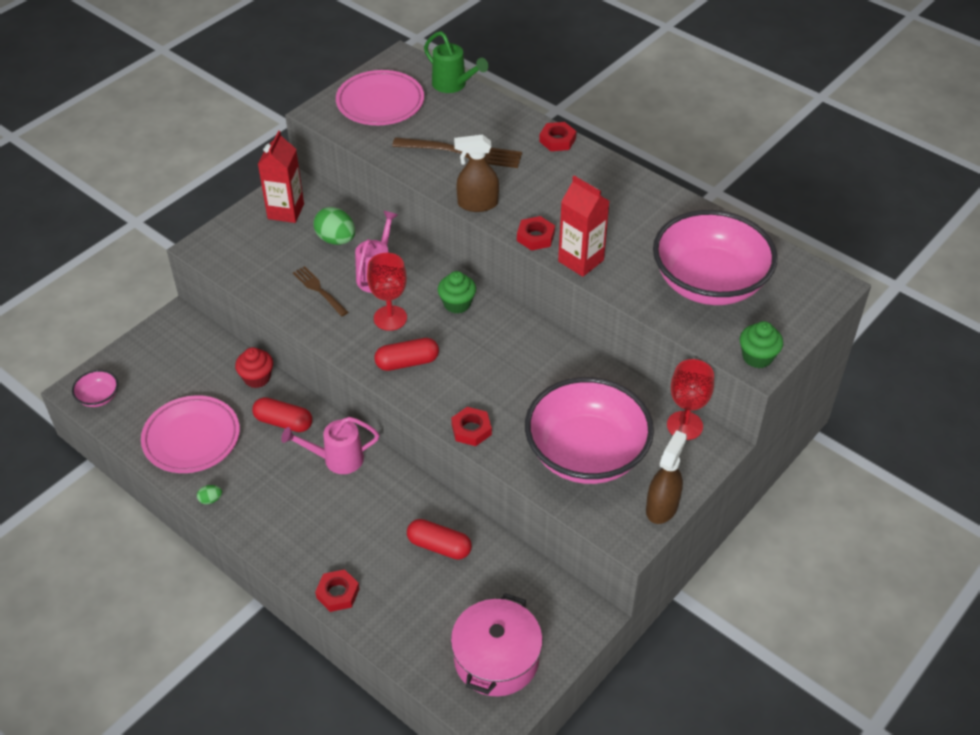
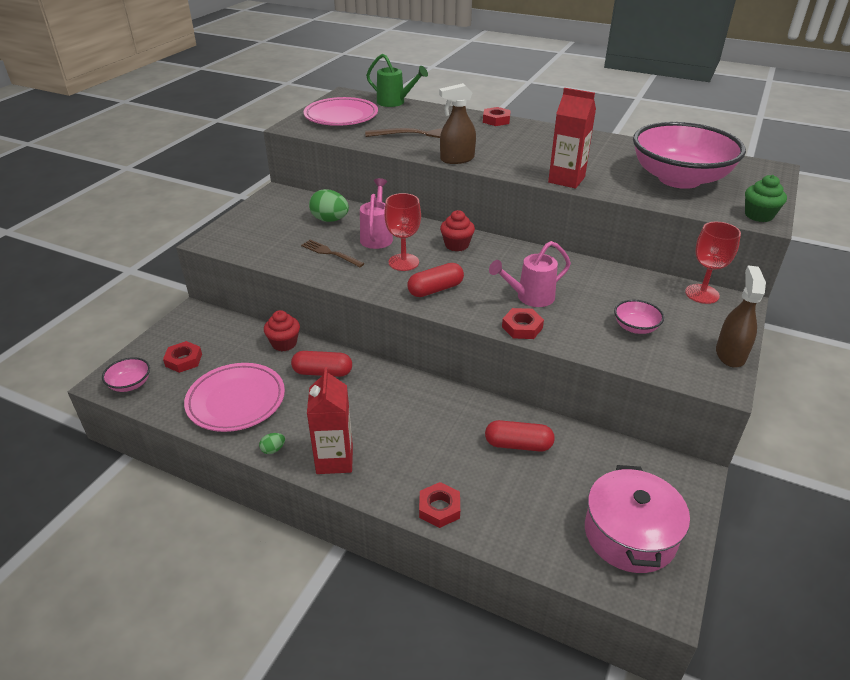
camera: 15 degrees left, 10 degrees down
red carton [258,131,304,223] -> red carton moved to [307,367,353,474]
pink watering can [281,417,379,474] -> pink watering can moved to [489,241,571,307]
green cupcake [438,271,476,314] -> red cupcake [440,210,475,251]
red nut [517,216,555,251] -> red nut moved to [163,341,202,373]
pink bowl [525,377,654,484] -> pink bowl [614,300,664,334], size x0.40

